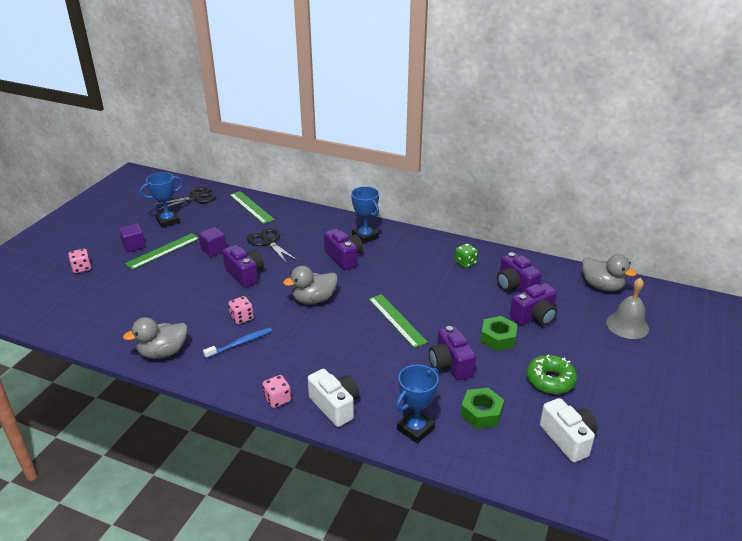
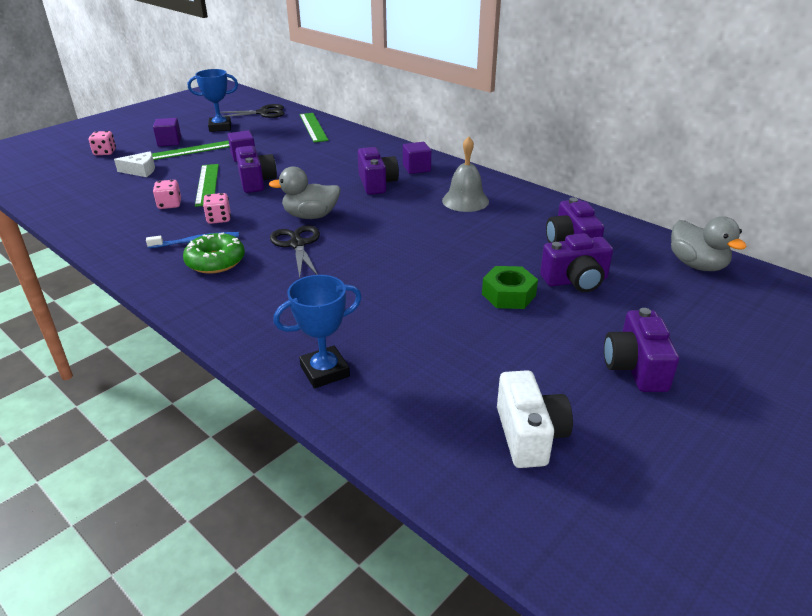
camera: 20 degrees right, 0 degrees up
grey duck [123,317,187,359] -> none
black scissors [247,228,298,263] -> black scissors moved to [270,225,320,278]
pink dice [263,375,291,408] -> pink dice moved to [153,180,181,209]
white camera [308,369,359,427] -> none
blue trophy [351,186,379,244] -> purple cube [403,142,431,174]
green ruler [369,294,428,348] -> green ruler moved to [195,164,219,207]
purple camera [429,326,476,380] -> purple camera moved to [604,308,679,392]
green dice [454,243,478,268] -> none
green nut [460,388,504,429] -> none
green donut [526,355,577,394] -> green donut moved to [183,232,245,274]
grey bell [606,278,649,339] -> grey bell moved to [442,136,489,212]
none -> white cheese [114,151,155,177]

